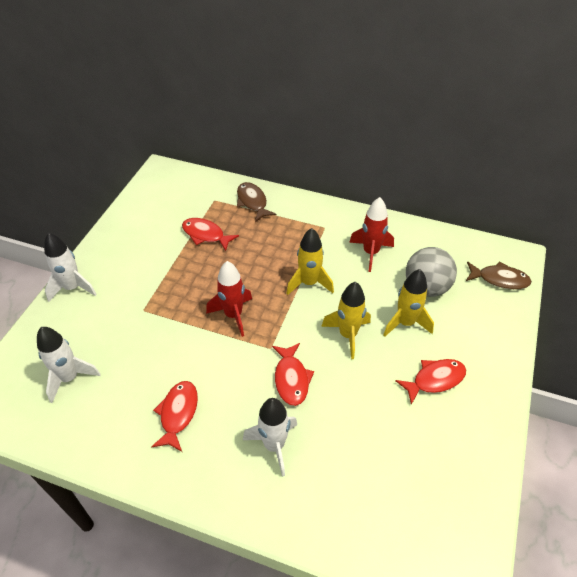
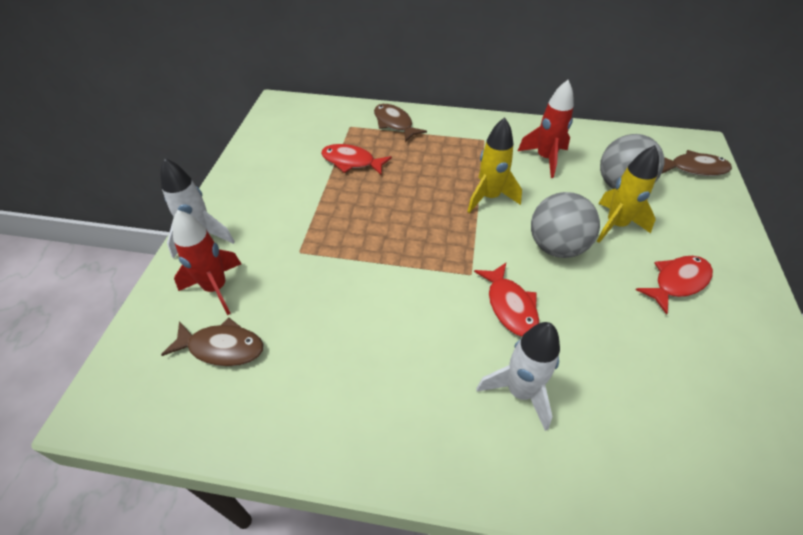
camera: 10 degrees left, 0 degrees up
white rocket [37,327,101,403] -> brown fish [161,318,264,366]
red fish [151,381,198,452] -> none
red rocket [206,261,252,337] -> red rocket moved to [172,210,241,315]
yellow rocket [321,282,371,359] -> grey ball [531,192,600,258]

